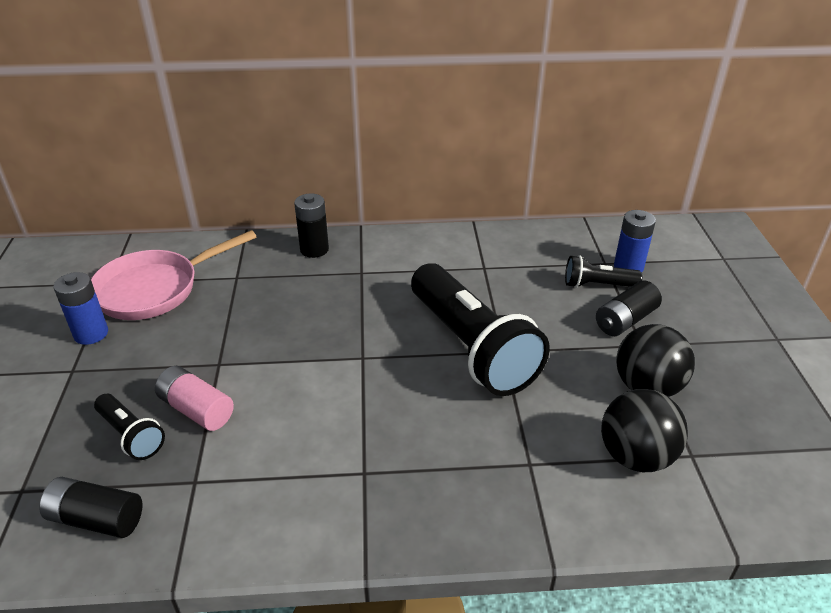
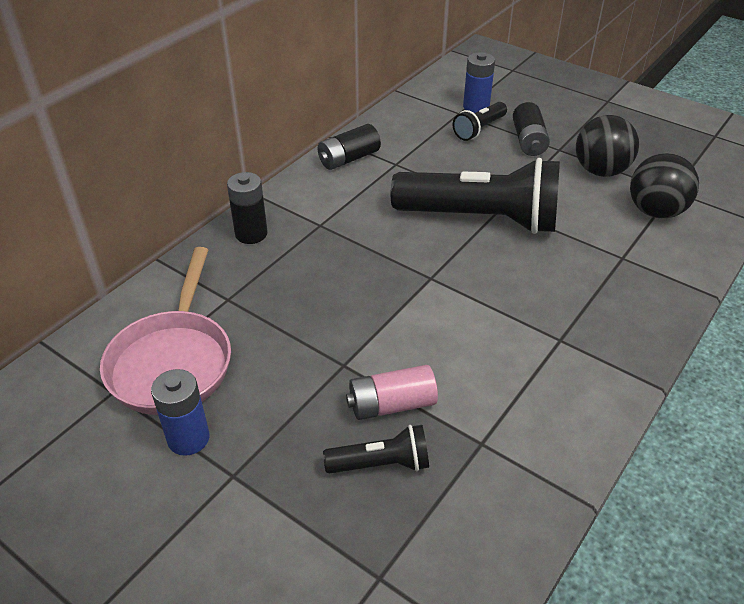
camera: 50 degrees left, 5 degrees up
black battery [39,477,143,538] -> black battery moved to [318,124,381,170]

